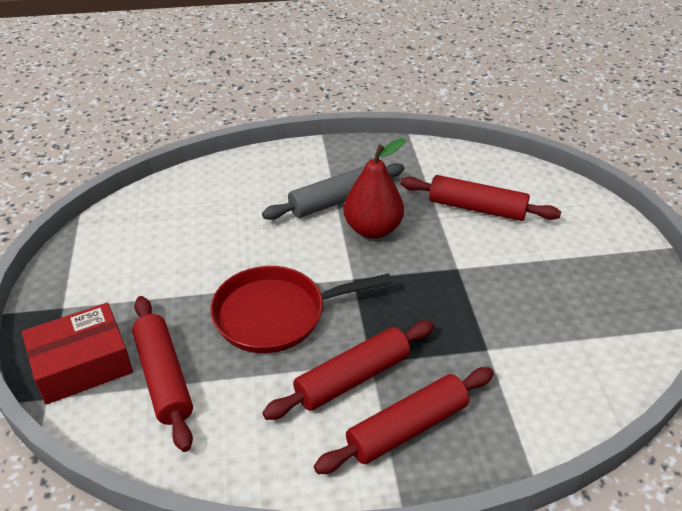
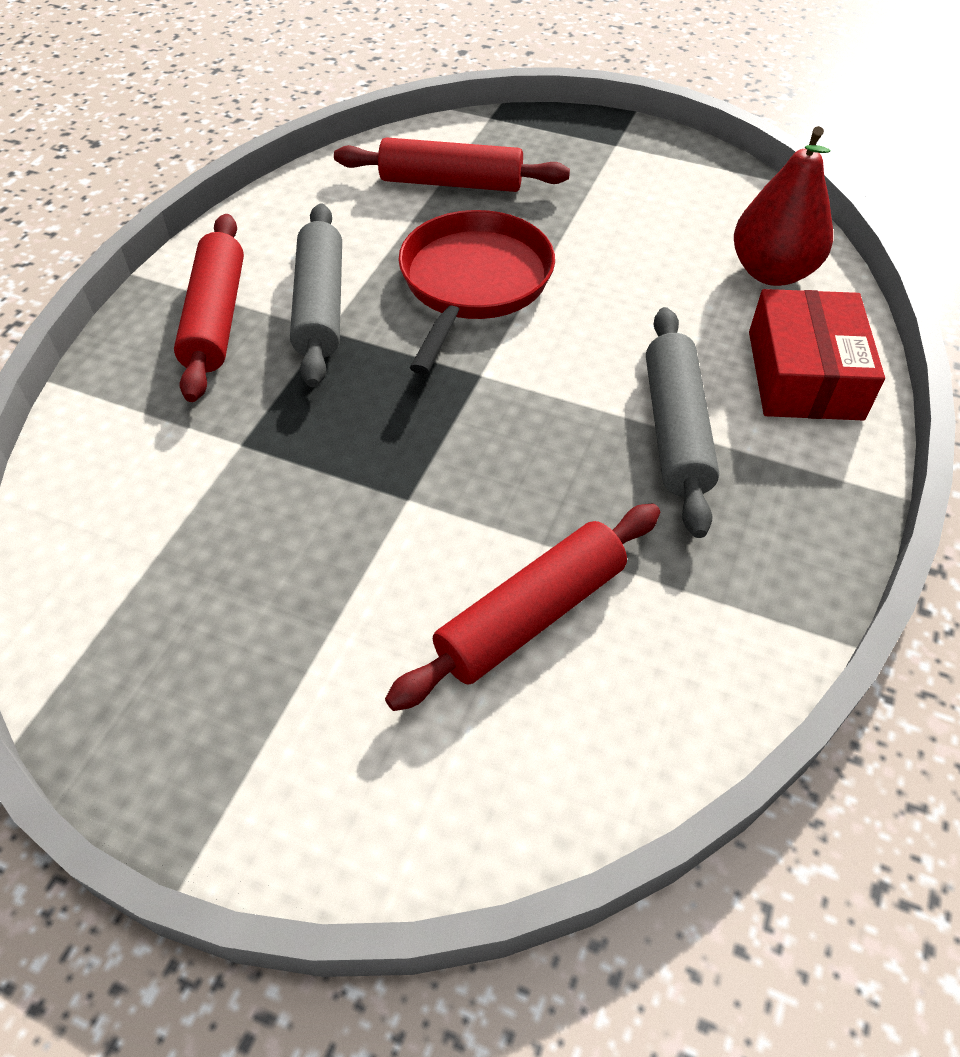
camera: 120 degrees right, 10 degrees up
red box [22,302,133,405] -> red box moved to [749,289,885,420]
red rolling pin [262,320,434,420] -> grey rolling pin [290,204,342,387]
red pear [344,138,406,239] -> red pear moved to [734,126,833,286]

